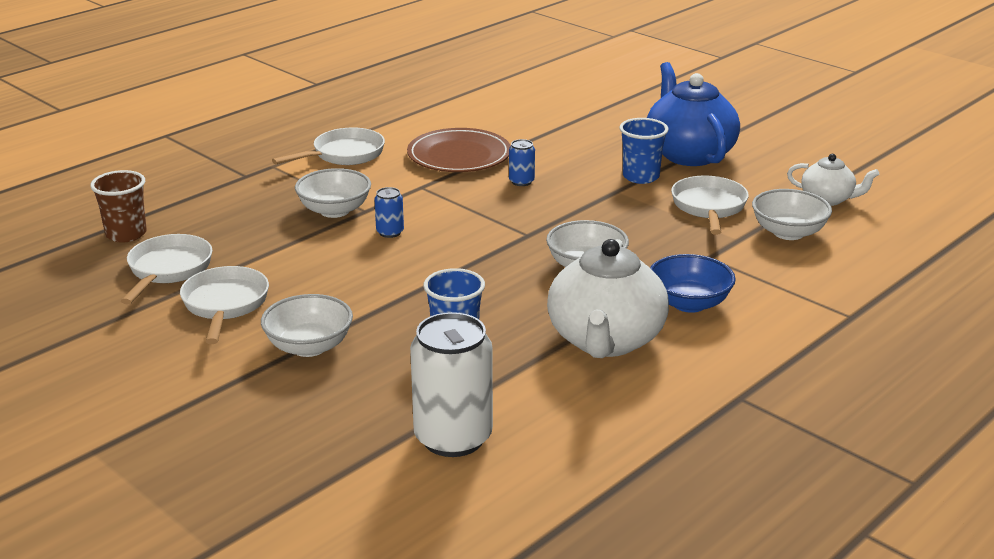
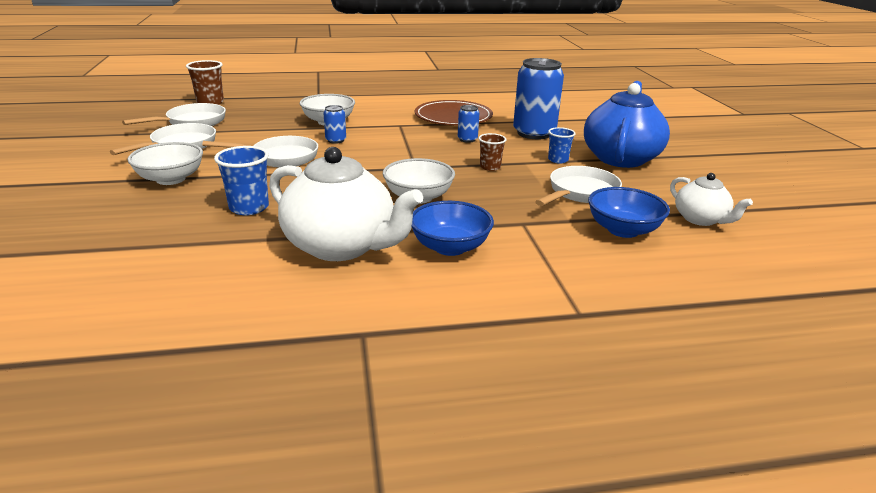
camera: 35 degrees right, 0 degrees up
white pan [272,127,385,165] -> white pan moved to [202,136,318,167]
white can [410,312,493,457] -> none
white teapot [547,239,669,358] -> white teapot turned 105 degrees counterclockwise [269,147,423,261]
blue cup [619,118,669,184] -> blue cup [548,127,576,164], size x0.64
white bowl [752,189,832,240] -> blue bowl [588,187,670,238]
none -> brown cup [479,133,506,171]
none -> blue can [513,58,564,139]

